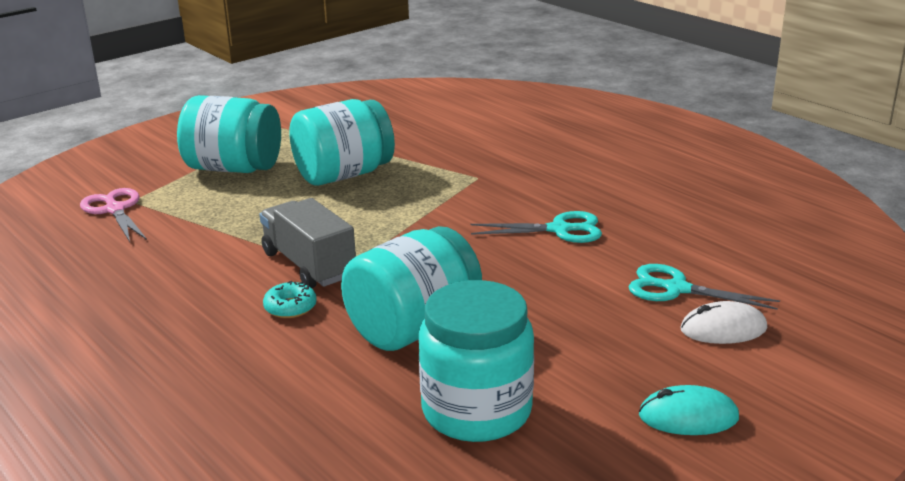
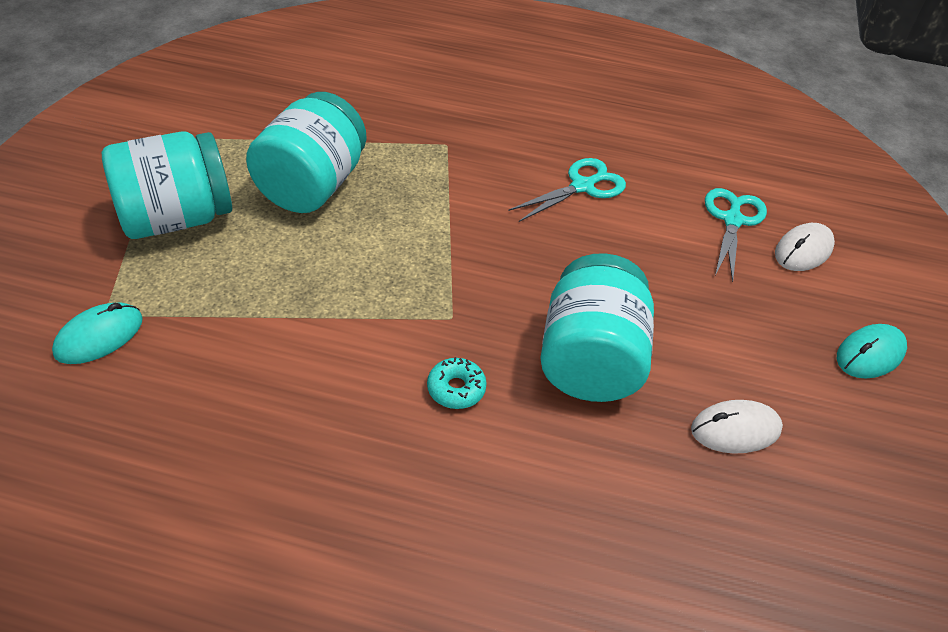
camera: 40 degrees left, 20 degrees up
pink scissors [80,188,147,242] -> turquoise mouse [52,303,143,364]
grey truck [259,198,356,288] -> none
turquoise jar [419,280,534,442] -> white mouse [691,400,783,454]
turquoise scissors [628,264,780,310] -> turquoise scissors turned 120 degrees clockwise [705,188,767,283]

